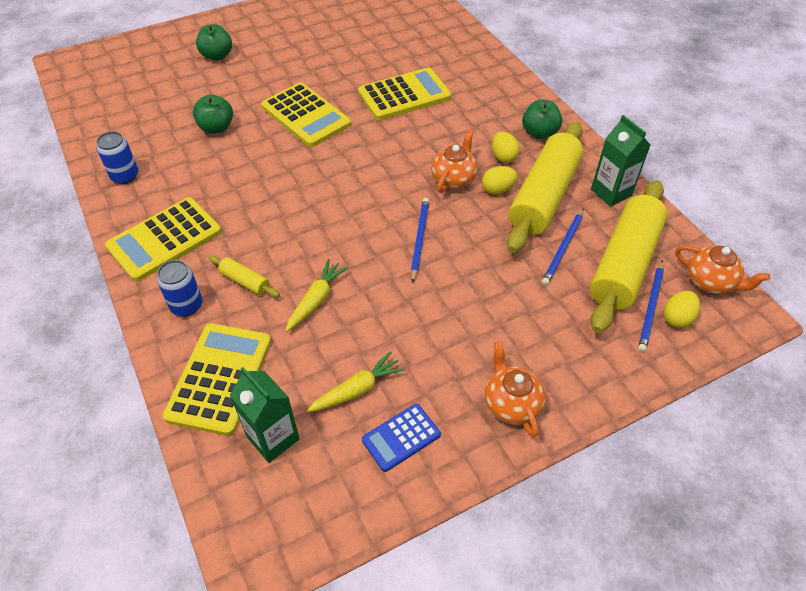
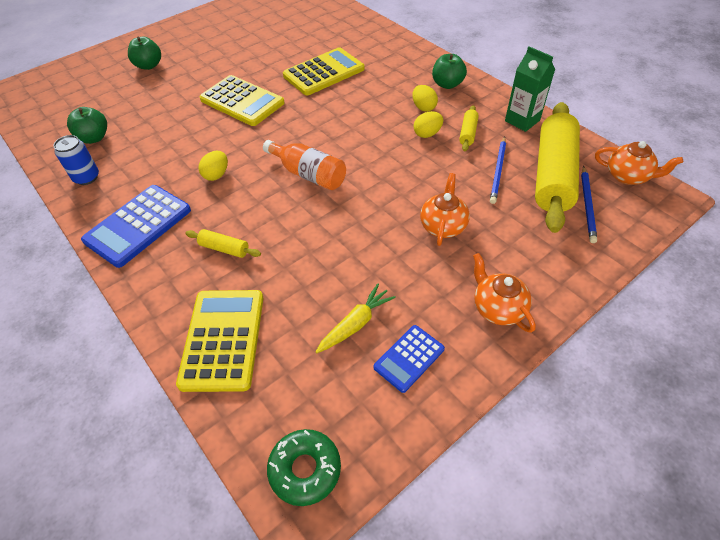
camera: 10 degrees left, 0 degrees up
yellow calculator [105,197,222,282] -> blue calculator [81,185,191,268]
blue can [157,260,203,317] -> none
green apple [193,95,233,134] -> green apple moved to [67,107,107,144]
green carton [230,367,300,463] -> none
yellow carrot [285,259,348,332] -> none
blue pencil [411,198,429,283] -> none
orange teapot [431,129,478,193] -> orange teapot moved to [420,173,470,246]
yellow rolling pin [507,122,584,253] -> yellow rolling pin [459,105,479,151], size x0.41
yellow egg [664,291,700,328] -> yellow egg moved to [198,151,228,181]
none -> orange bottle [263,140,346,190]
none -> green donut [267,429,341,506]

